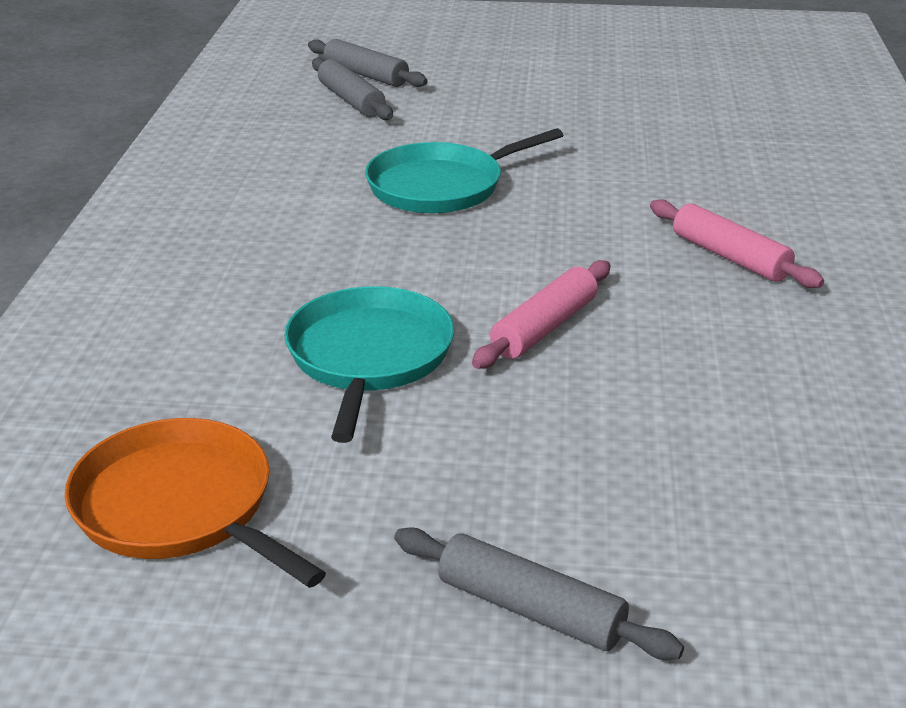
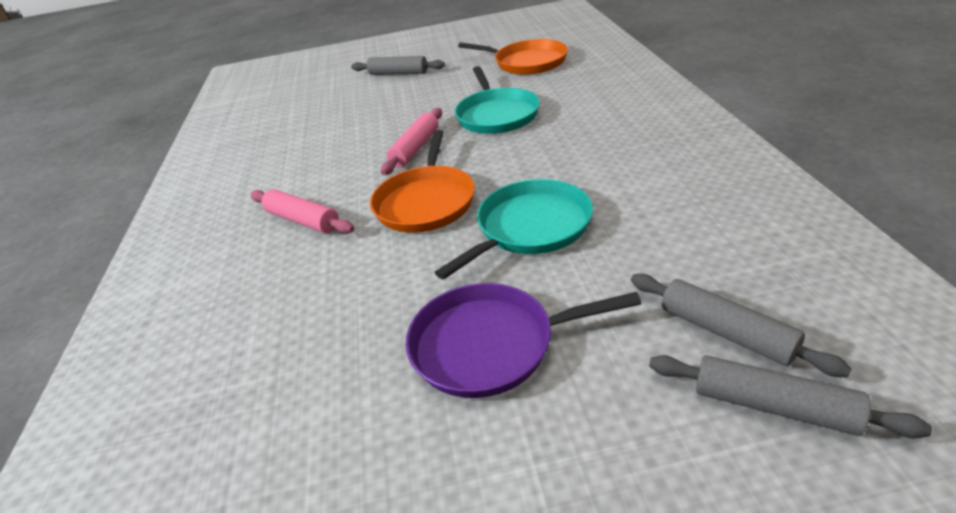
camera: 170 degrees right, 5 degrees up
none -> orange pan [370,130,475,233]
none -> purple pan [405,283,641,398]

